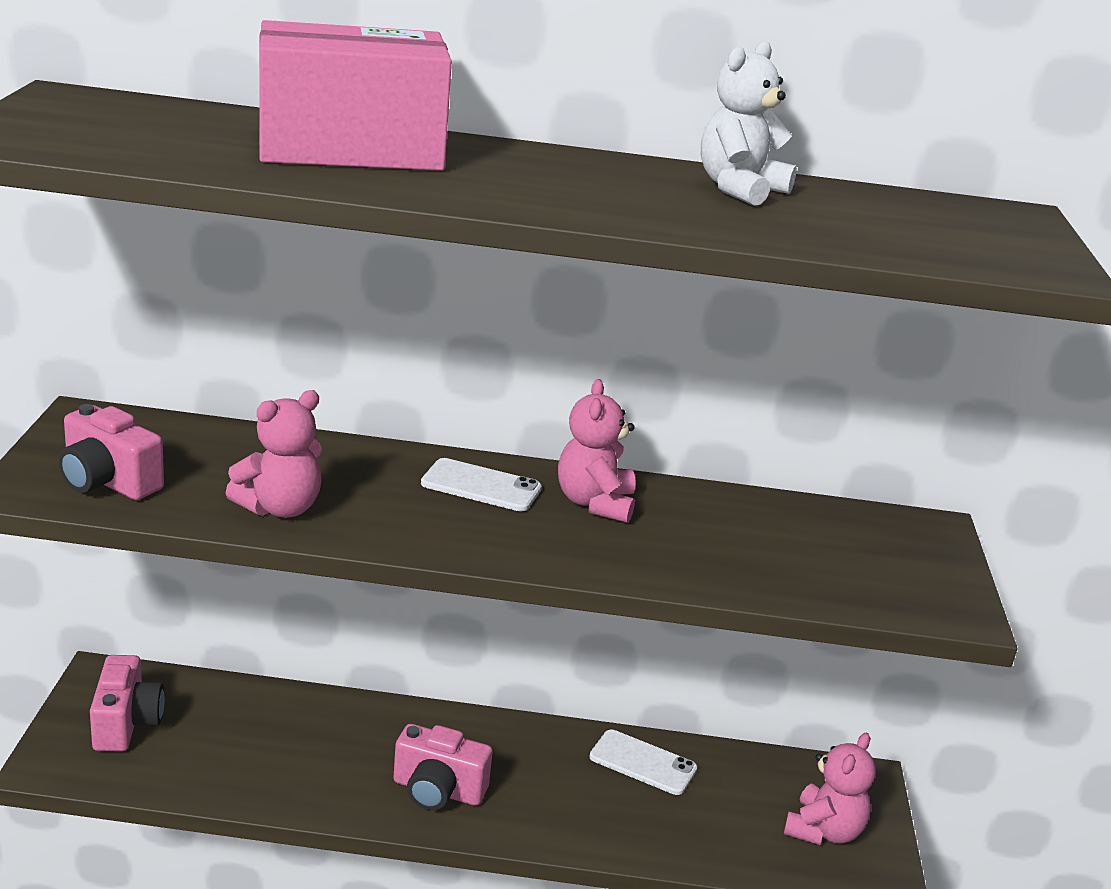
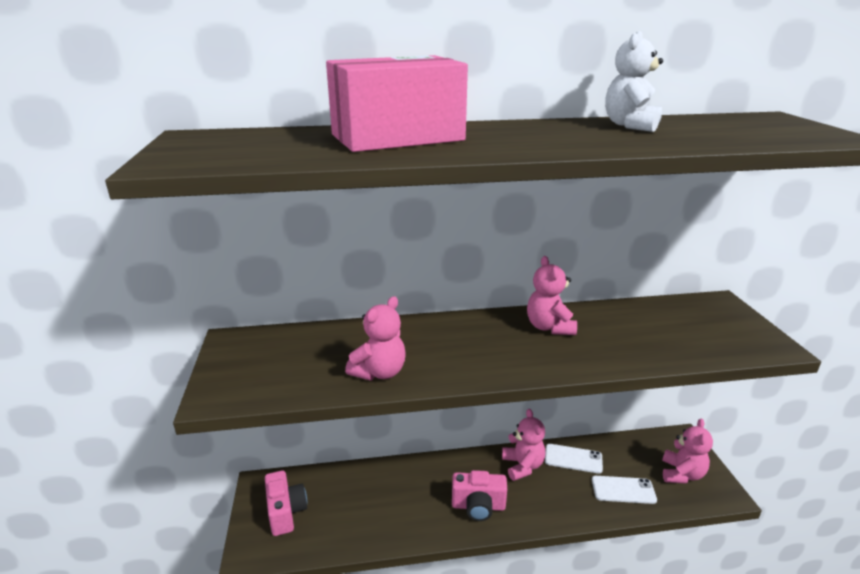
camera: 10 degrees left, 0 degrees up
pink camera [59,404,164,500] -> none
white phone [421,458,542,512] -> white phone moved to [592,476,657,504]
none -> pink teddy bear [502,409,545,481]

